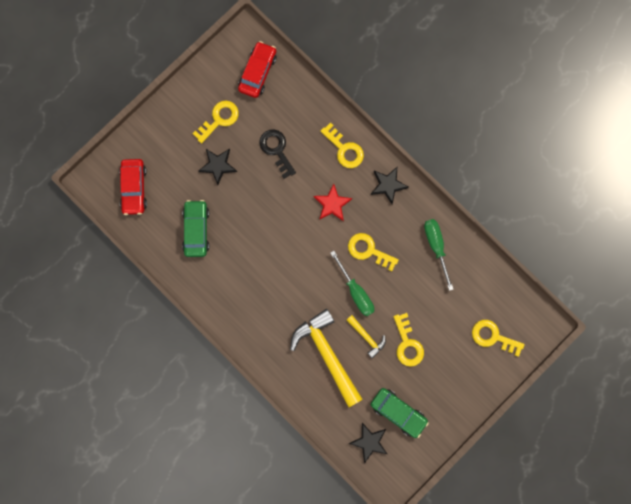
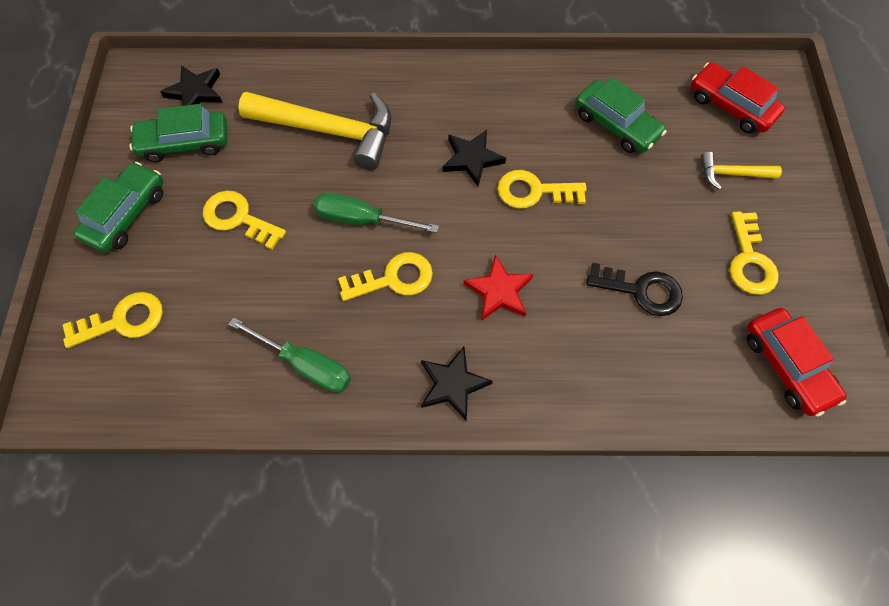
camera: 135 degrees right, 15 degrees down
black star [198,149,237,185] -> black star moved to [443,130,506,186]
yellow key [320,122,364,168] -> yellow key moved to [497,170,587,209]
yellow hammer [347,315,386,359] -> yellow hammer moved to [701,152,782,190]
none -> green car [74,162,163,253]

